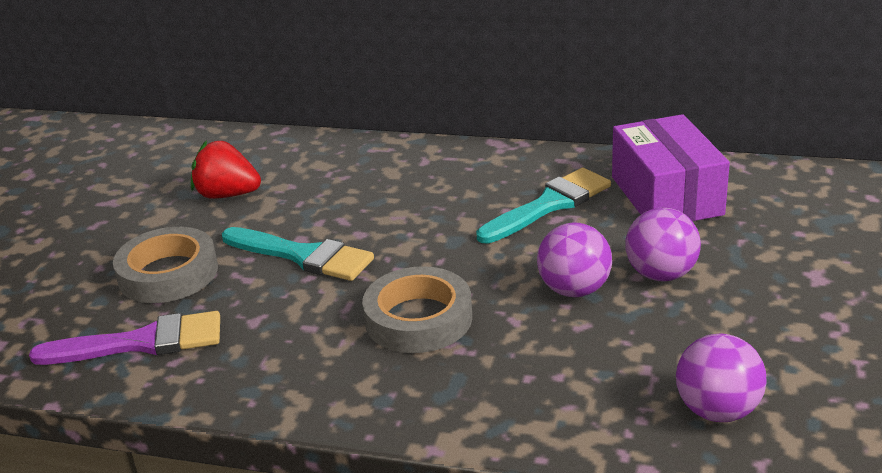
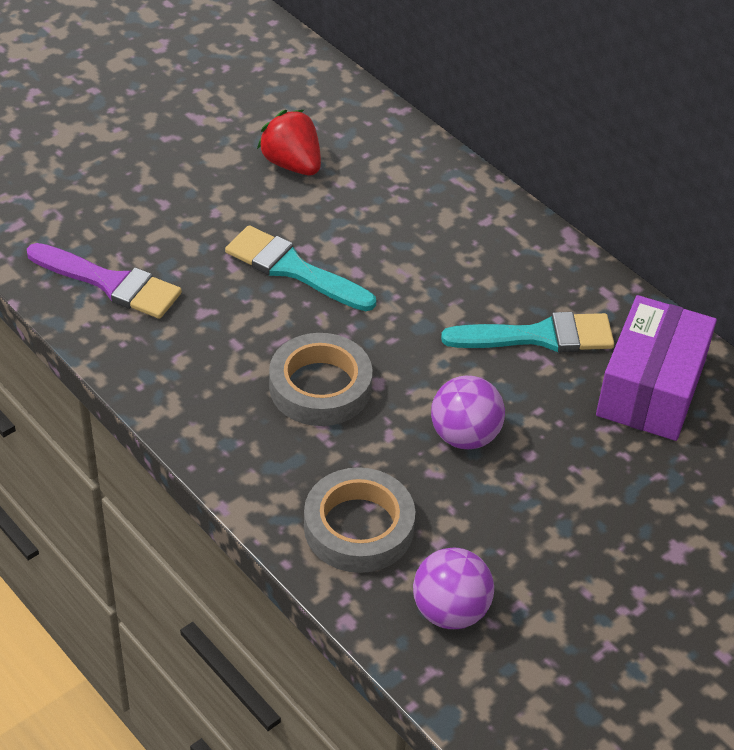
camera: 30 degrees right, 15 degrees up
grey tape [113,227,218,303] -> grey tape moved to [304,467,415,573]
turquoise brush [222,227,374,281] -> turquoise brush turned 150 degrees clockwise [225,225,376,311]
purple ball [626,208,701,282] -> none

